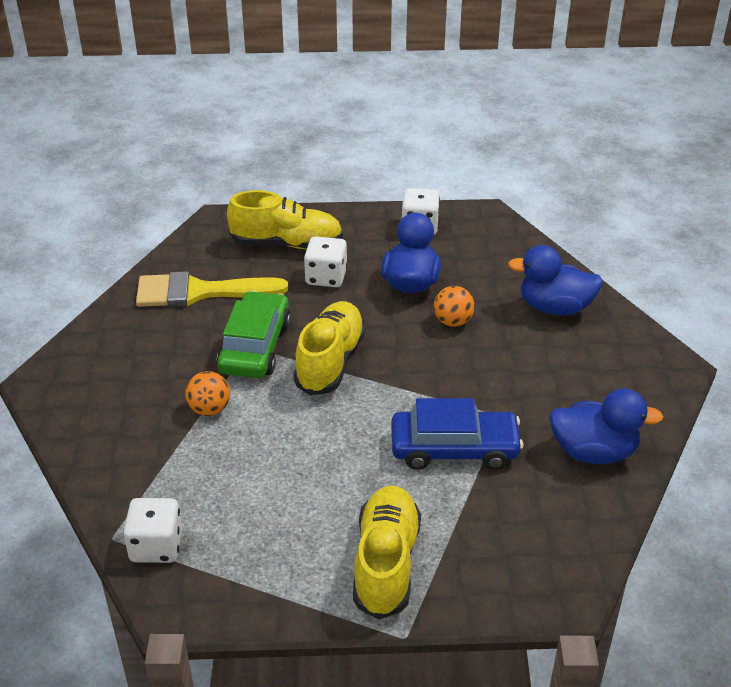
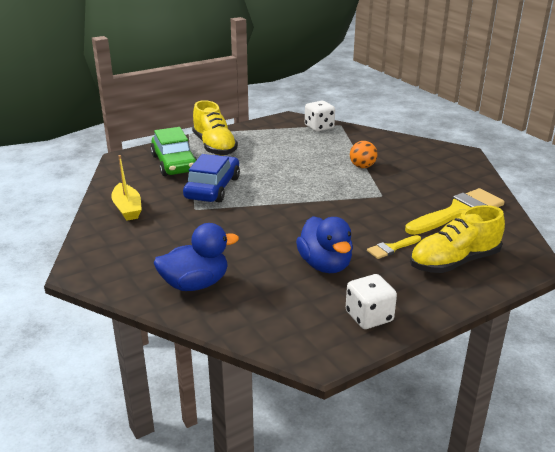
camera: 150 degrees right, 10 degrees down
green car [217,291,291,378] -> green car moved to [150,127,197,176]
yellow shoe [294,301,366,396] -> none
white dice [304,236,347,287] -> yellow brush [367,235,421,259]
blue car [391,398,523,470] -> blue car turned 135 degrees clockwise [183,154,240,203]
orange ball [434,286,475,327] -> none
blue duck [549,388,664,464] -> yellow boat [111,155,142,221]

